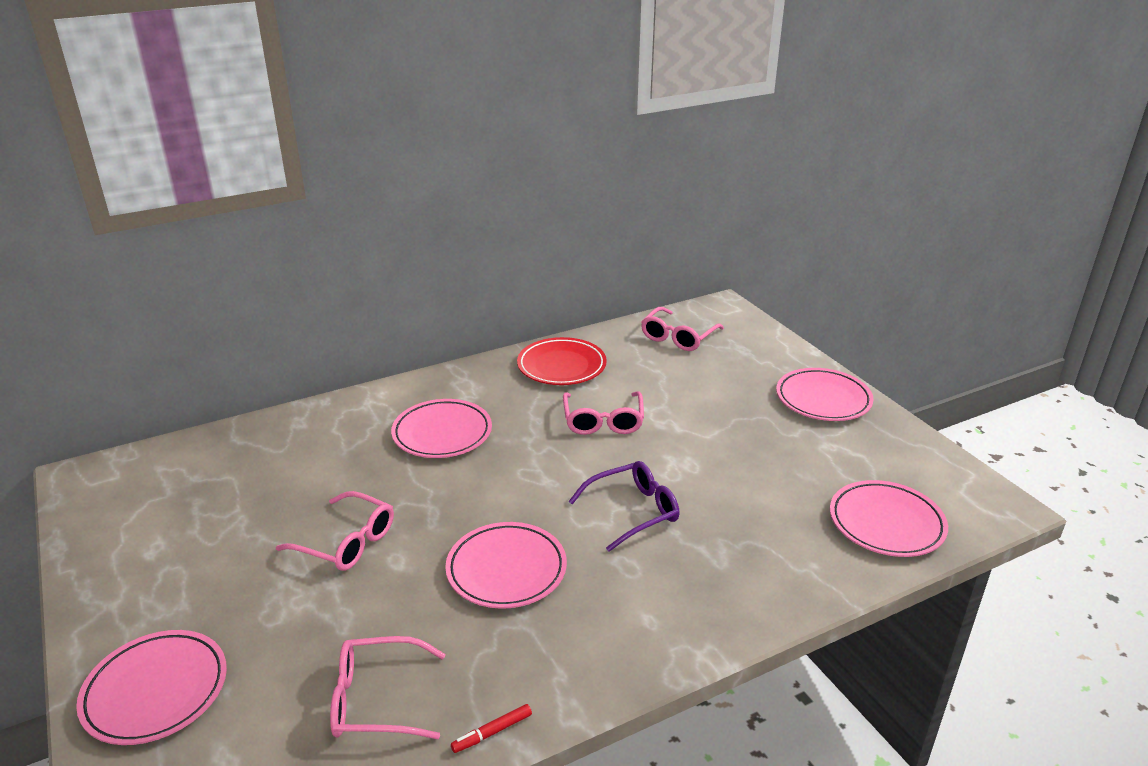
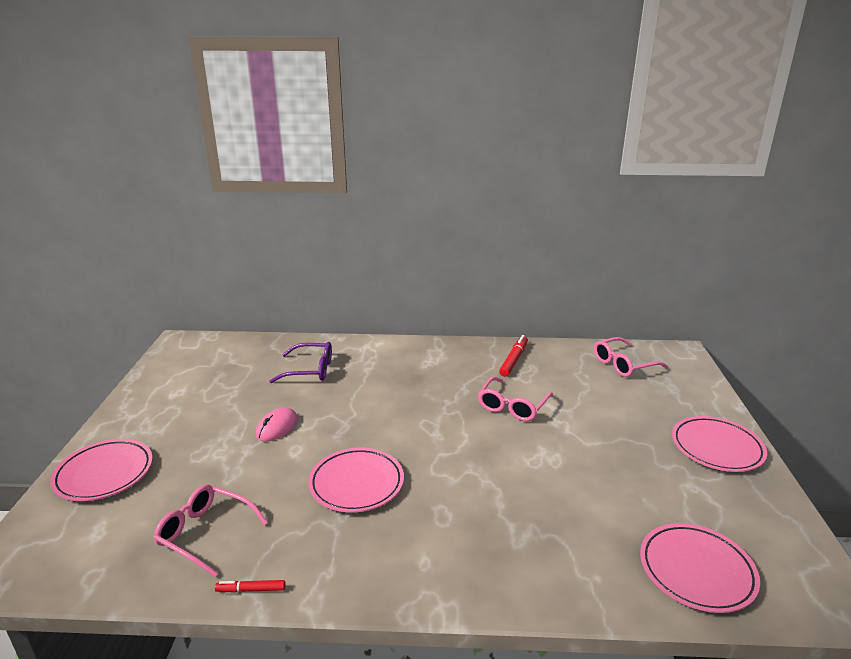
camera: 30 degrees right, 5 degrees down
pink glasses [276,491,394,571] -> pink mouse [256,407,298,441]
pink plate [391,399,492,458] -> none
red plate [517,337,607,385] -> red marker [499,335,528,377]
purple glasses [569,461,679,552] -> purple glasses moved to [269,342,332,383]

